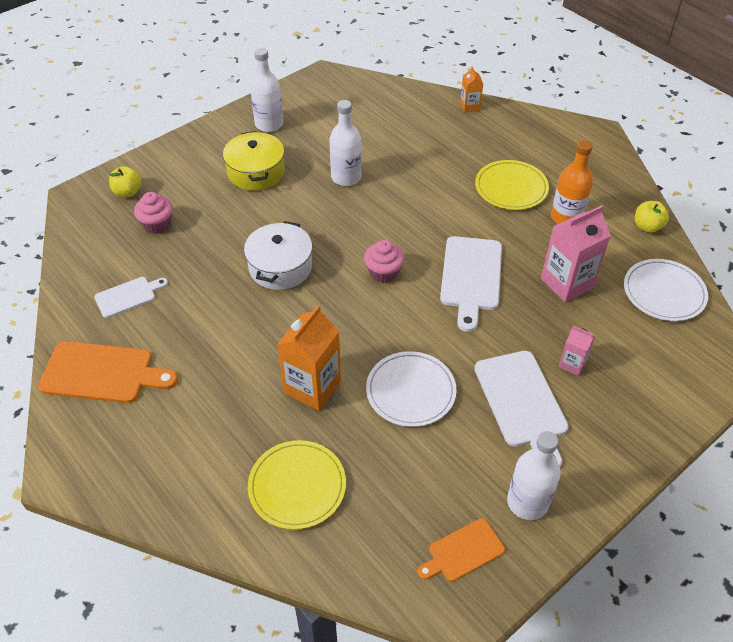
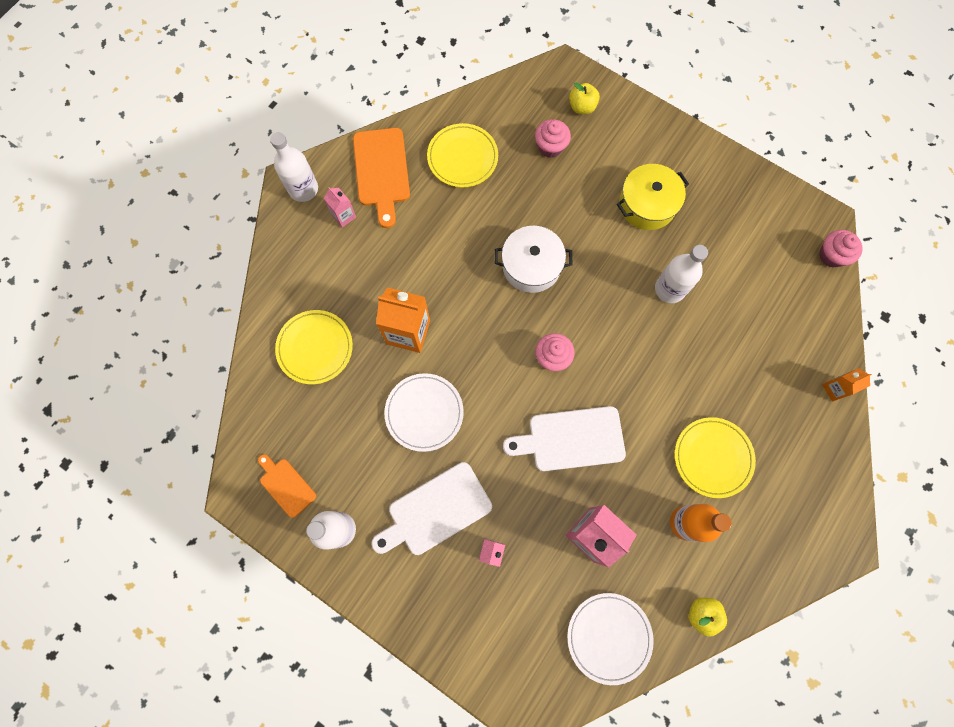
camera: 75 degrees right, 25 degrees up
white cutting board [94,277,168,318] -> yellow plate [427,123,498,188]
white bottle [250,48,283,132] -> white bottle moved to [270,132,318,202]
none -> pink carton [324,187,356,228]
none -> pink cupcake [819,230,862,268]

